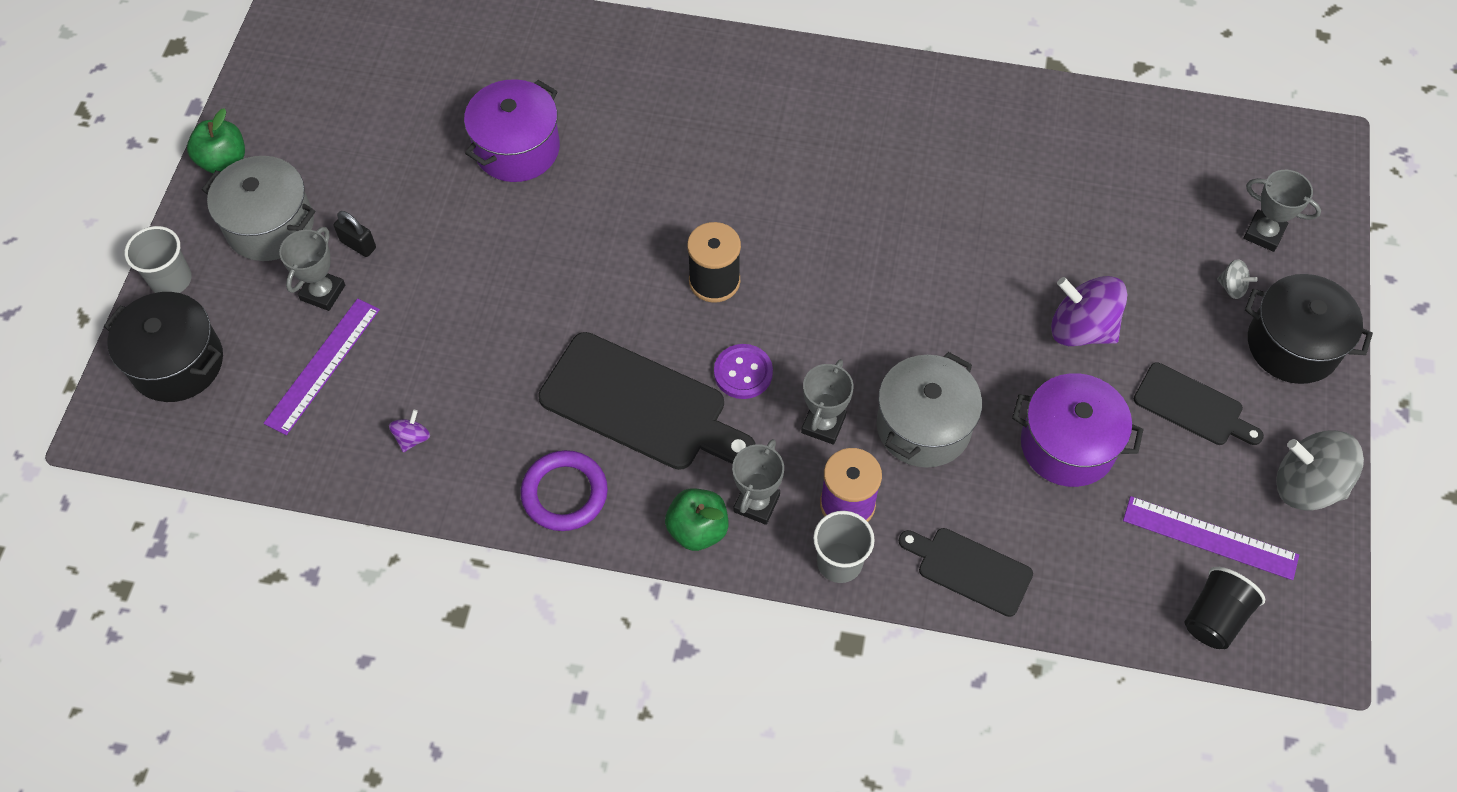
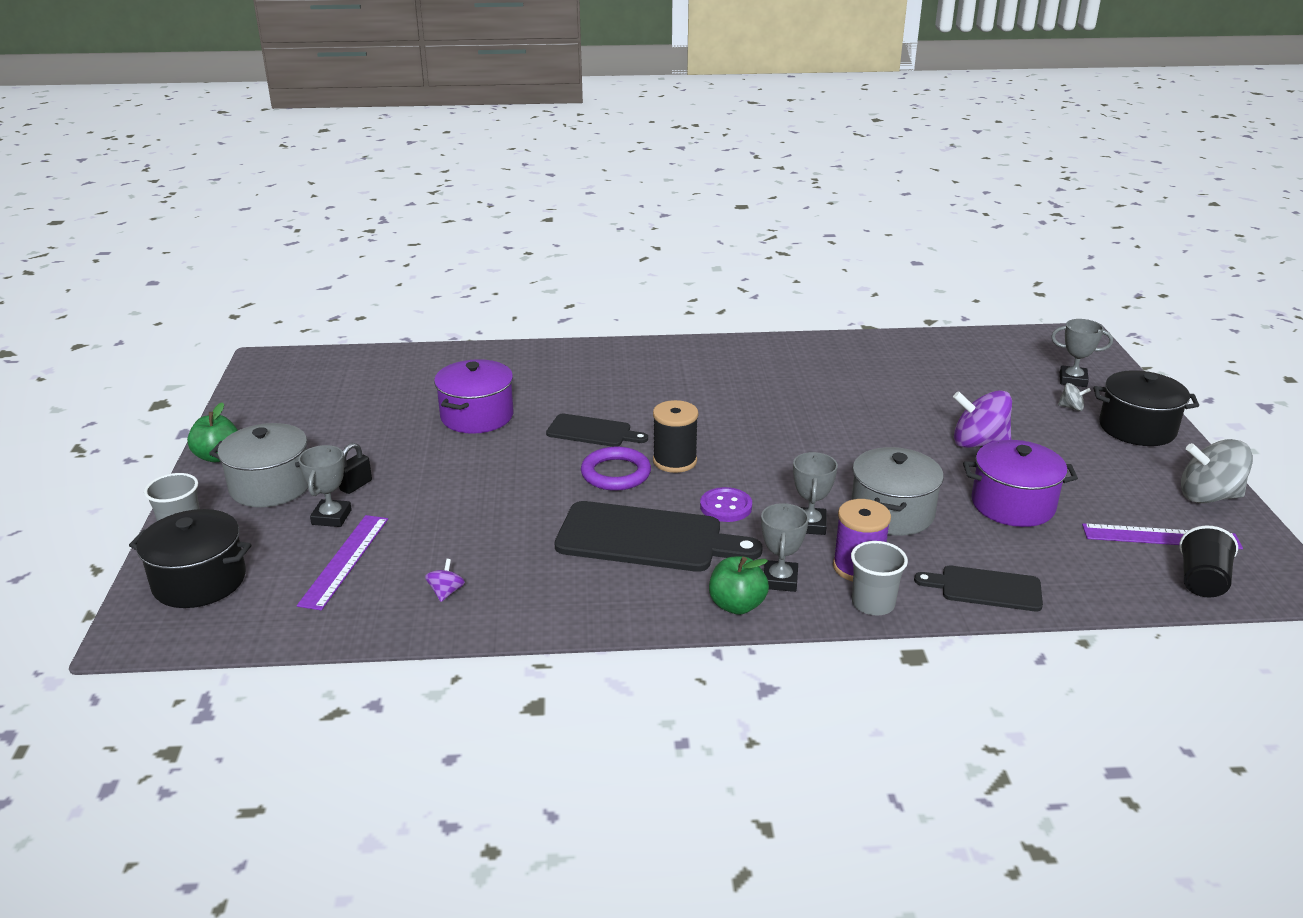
camera: 15 degrees left, 30 degrees down
black padlock [334,211,376,257] -> black padlock turned 75 degrees counterclockwise [339,443,372,494]
purple ring [520,450,608,531] -> purple ring moved to [581,447,651,491]
black cutting board [1134,363,1264,445] -> black cutting board moved to [546,414,648,447]

